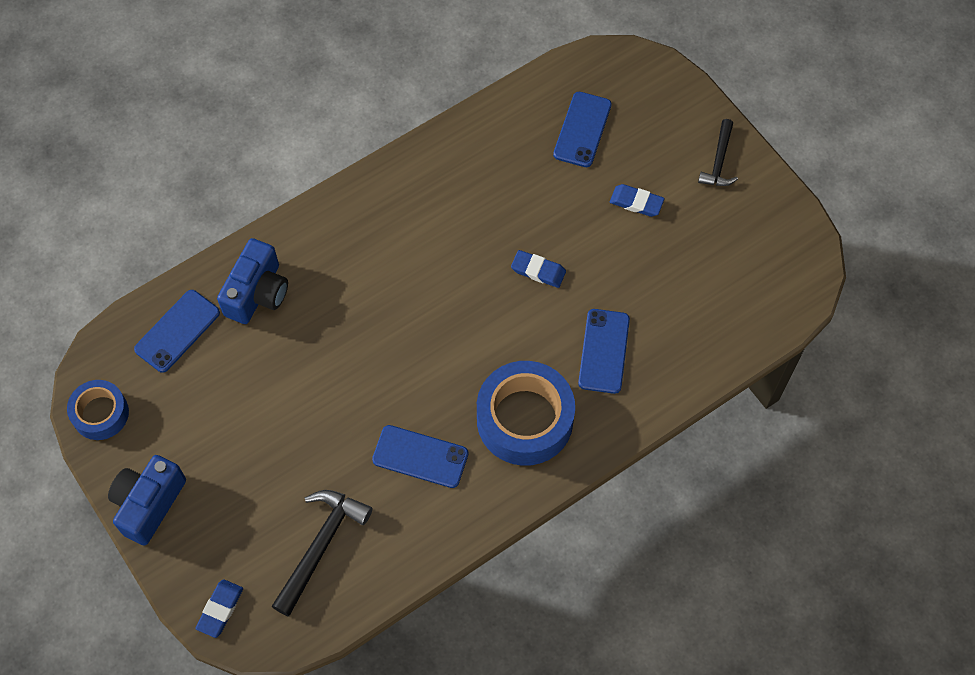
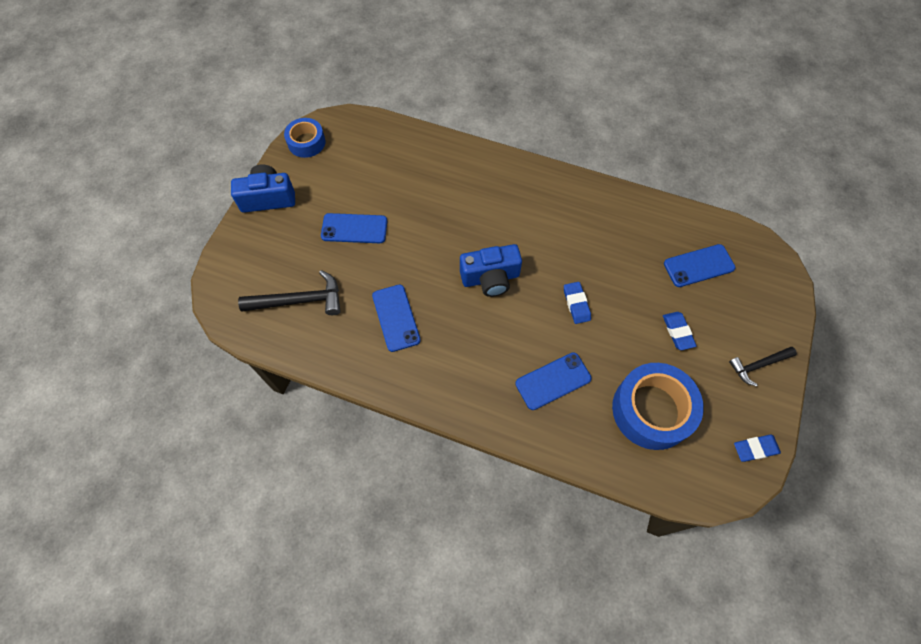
camera: 55 degrees right, 0 degrees up
blue phone [134,290,220,373] -> blue phone moved to [321,213,387,243]
blue eraser [195,579,243,638] -> blue eraser moved to [734,434,781,462]
blue camera [217,238,288,324] -> blue camera moved to [460,244,522,297]
blue tape [477,361,575,466] -> blue tape moved to [612,363,704,450]

